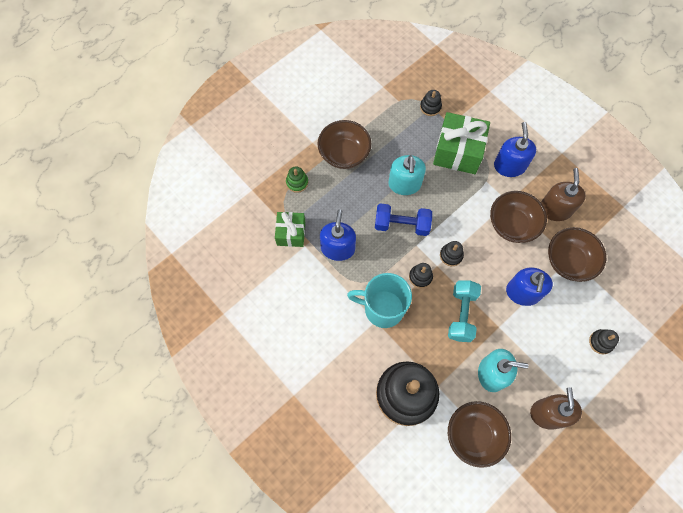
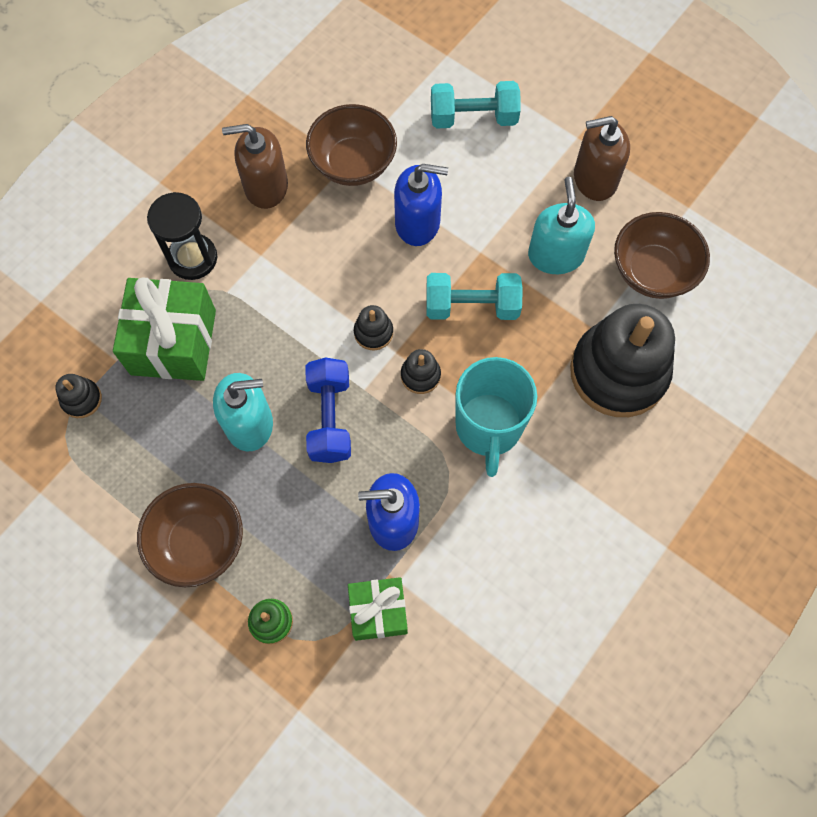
camera: 100 degrees left, 0 degrees up
brown bowl [490,191,547,243] -> none
blue soap dispenser [494,122,536,177] -> black hourglass [147,192,217,280]
black stacking toy [589,329,619,354] -> turquoise dumbbell [431,81,521,128]

